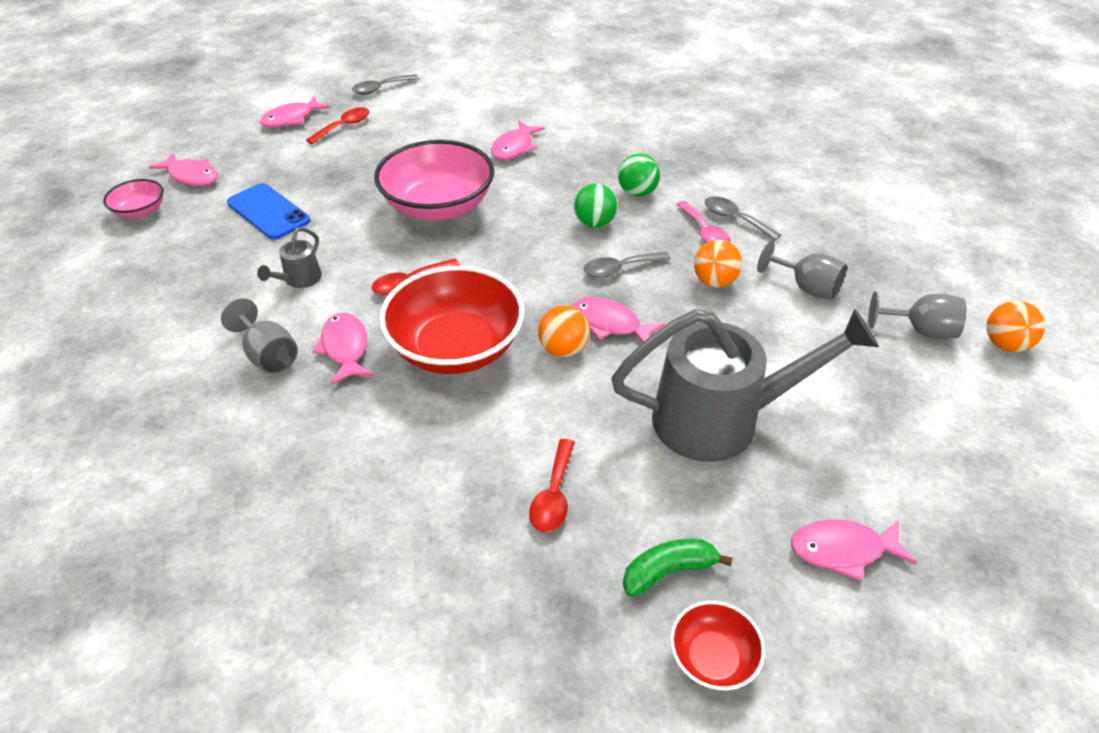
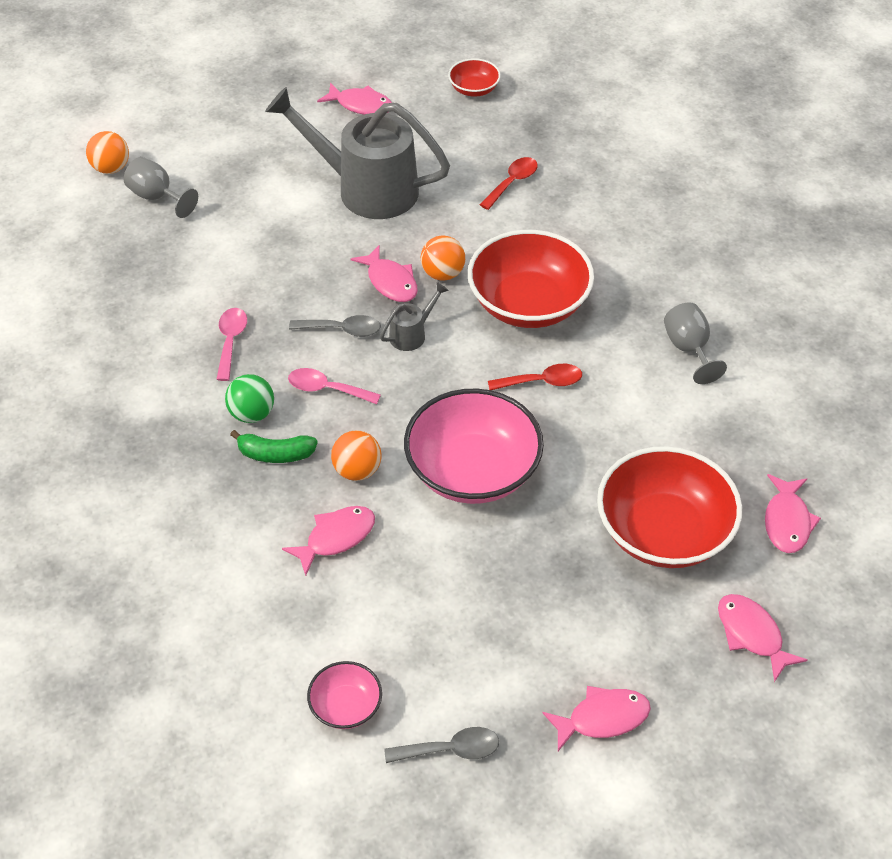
camera: 155 degrees left, 5 degrees up
pink bowl [103,179,164,218] -> pink bowl moved to [307,661,382,729]
blue phone [227,183,310,240] -> red bowl [597,446,742,568]
grey watering can [257,227,322,288] -> grey watering can moved to [380,282,449,351]
red spoon [306,107,369,144] -> none
pink fish [312,313,373,385] -> pink fish moved to [765,474,821,553]
green ball [574,183,617,228] -> pink spoon [288,368,381,404]
green banana [623,539,733,597] -> green banana moved to [230,430,318,463]
orange ball [694,240,742,288] -> orange ball moved to [331,430,382,481]
grey spoon [705,196,781,241] -> none
grey goblet [757,239,847,300] -> none

